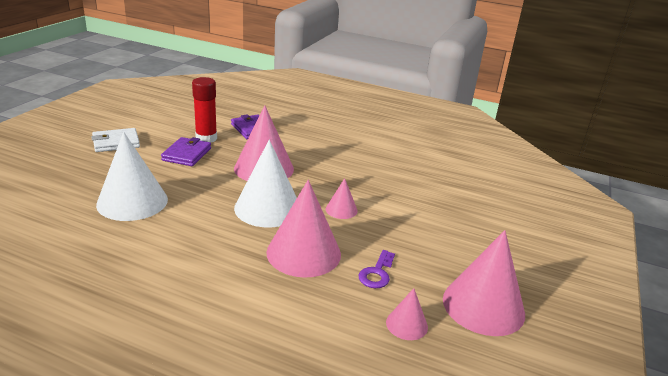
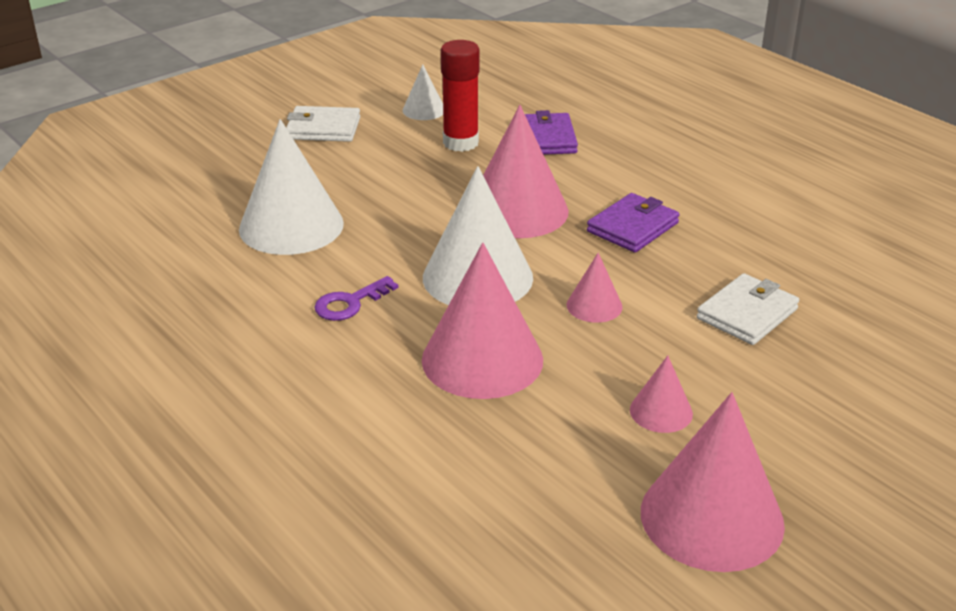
camera: 30 degrees right, 5 degrees up
purple wallet [161,137,211,166] -> purple wallet moved to [587,193,680,252]
purple key [359,250,395,288] -> purple key moved to [314,276,398,321]
pink cone [386,288,428,340] -> pink cone moved to [630,355,693,433]
none -> white cone [403,65,443,120]
none -> white wallet [697,273,799,345]

